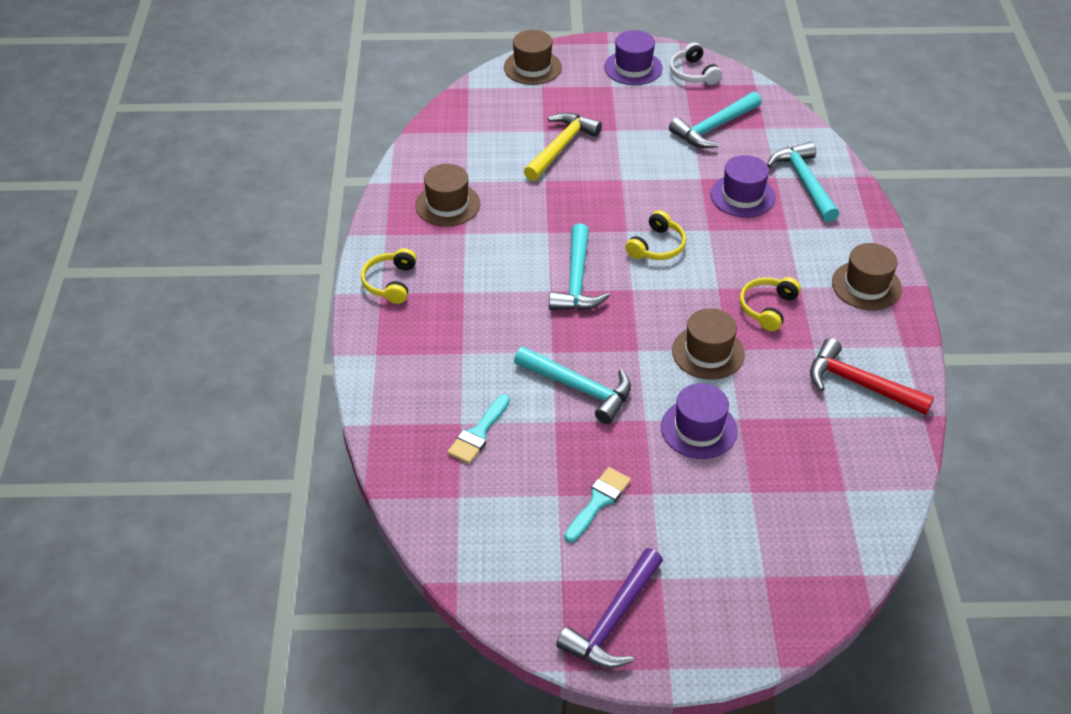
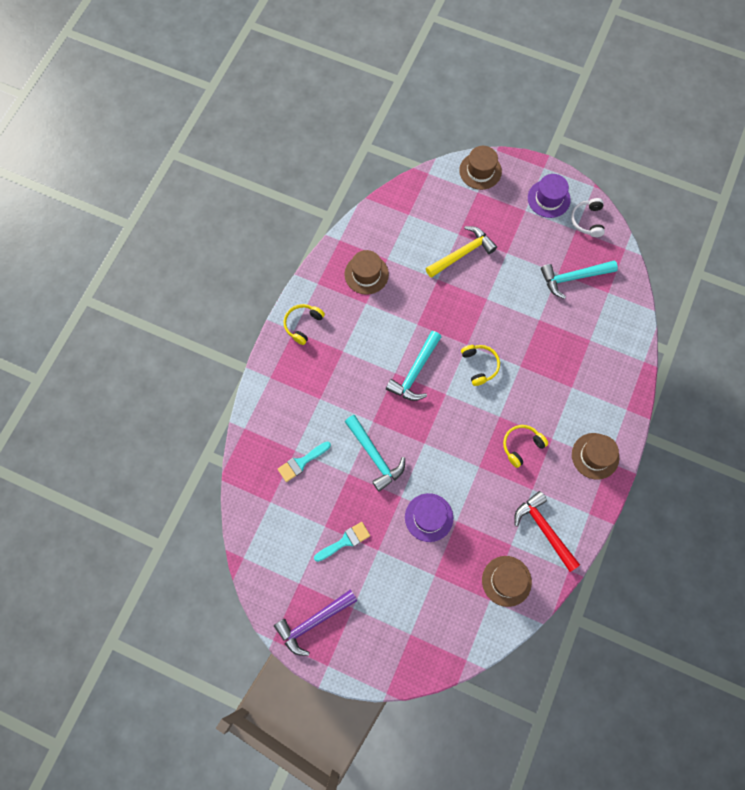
camera: 25 degrees right, 25 degrees up
yellow headphones [625,210,686,260] -> yellow headphones turned 75 degrees counterclockwise [461,345,500,386]
brown hat [672,308,745,380] -> brown hat moved to [482,556,532,607]
purple hat [710,155,776,217] -> none
turquoise hammer [767,142,839,222] -> none

